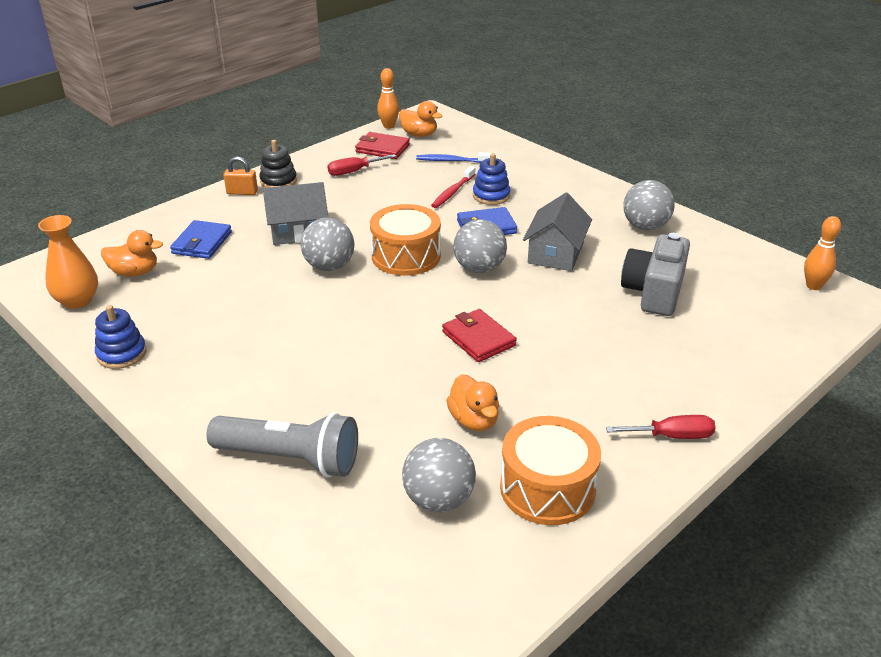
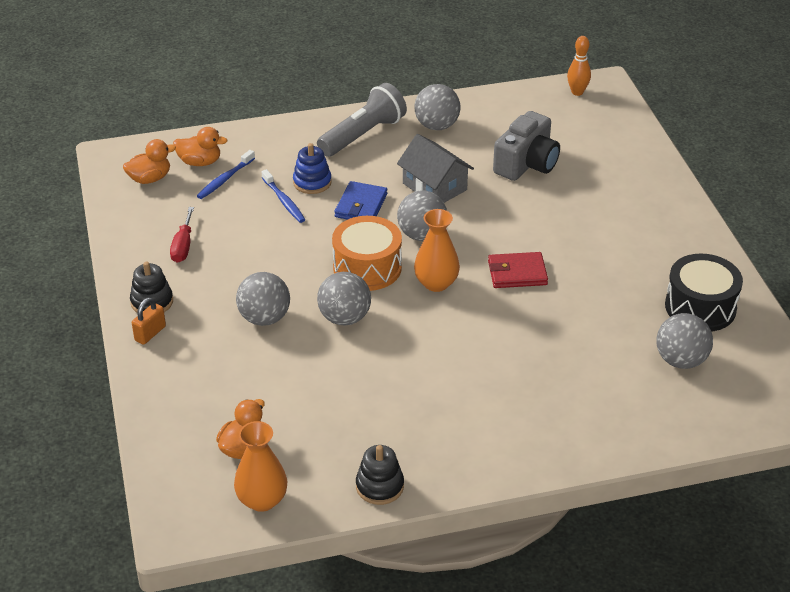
camera: 60 degrees left, 5 degrees up
blue stacking toy [95,305,146,369] -> black stacking toy [356,445,404,505]
blue wallet [170,220,232,259] -> none
grey flashlight [206,412,358,477] -> grey flashlight moved to [317,83,407,157]
grey house [263,182,329,245] -> grey ball [236,272,290,326]
red wallet [355,132,410,159] -> none
orange bowling pin [377,68,399,129] -> none
red toothbrush [431,166,475,208] -> blue toothbrush [262,169,305,223]
orange duck [446,374,499,431] -> orange duck moved to [173,127,227,166]
orange drum [500,416,601,525] -> black drum [665,254,743,332]
red screwdriver [606,415,716,439] -> none
grey camera [621,233,690,316] -> grey camera turned 105 degrees counterclockwise [493,111,560,181]
none -> orange vase [414,209,460,292]

